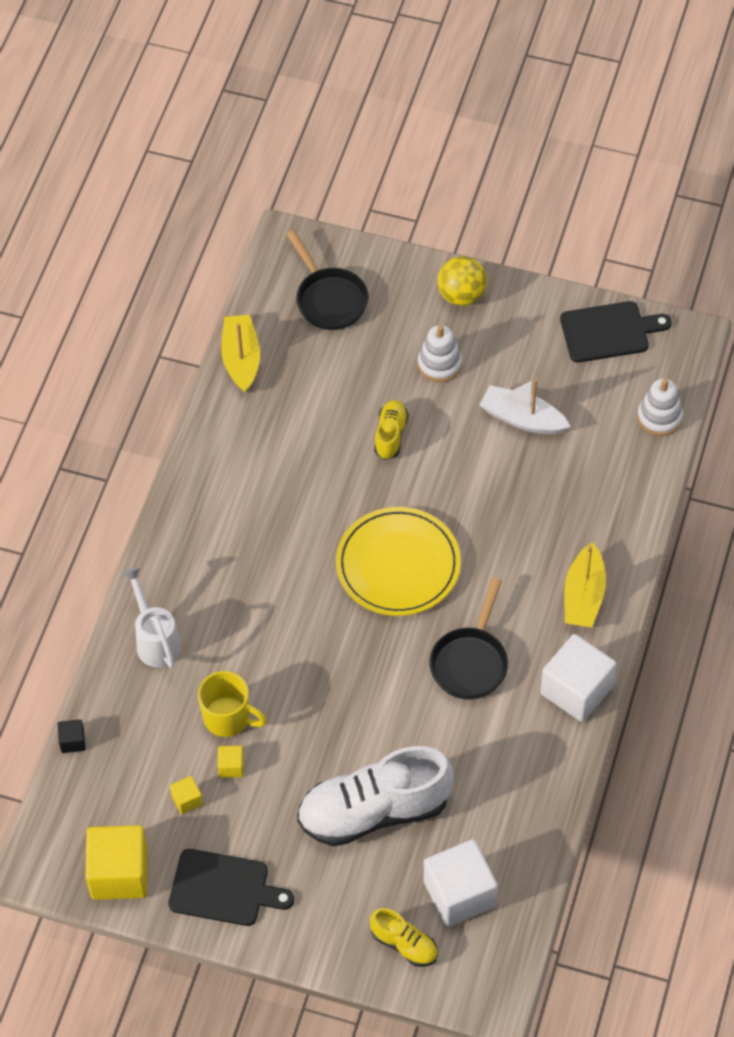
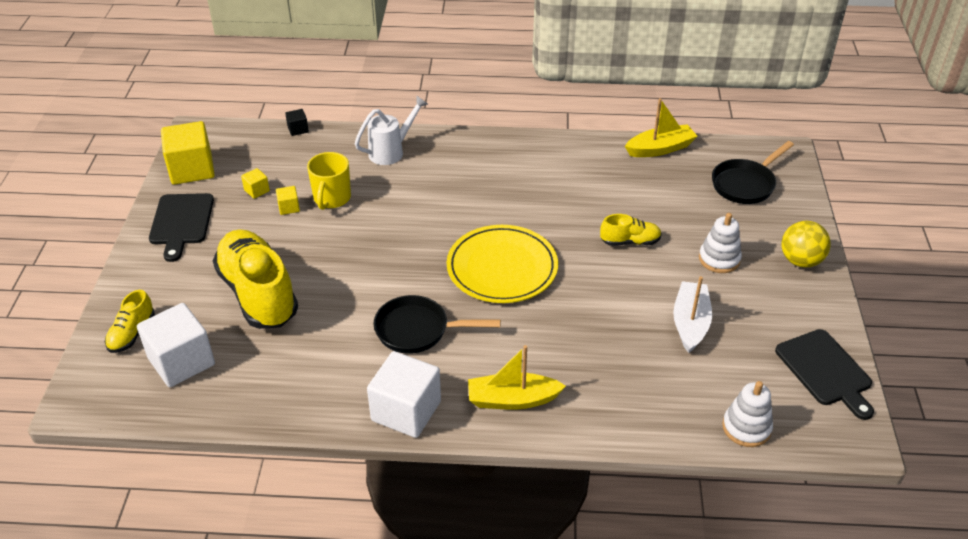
camera: 75 degrees right, 15 degrees down
white shoe [297,746,454,847] -> yellow shoe [213,229,298,329]

